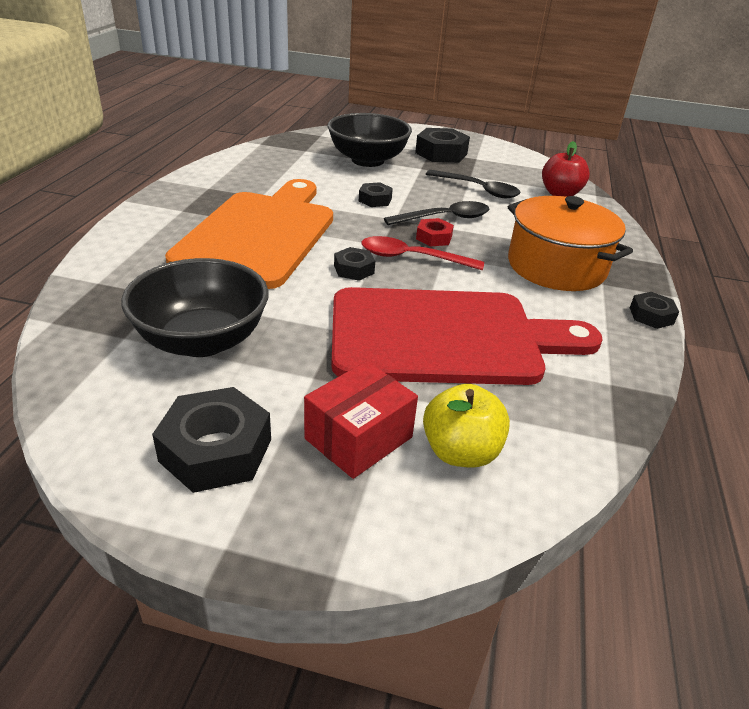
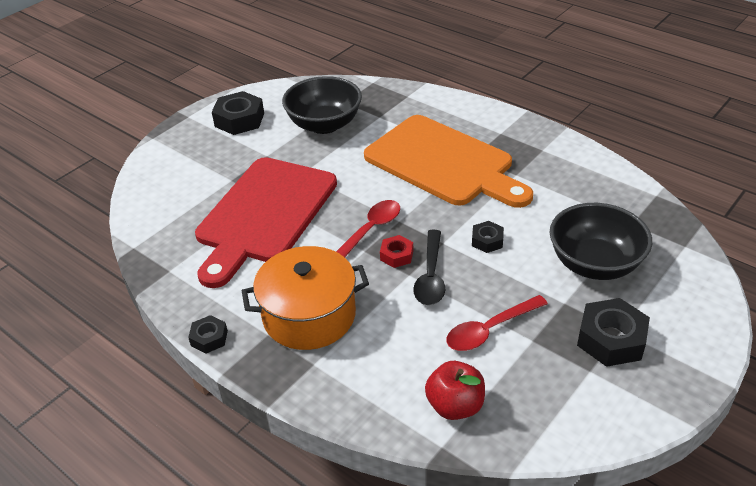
camera: 120 degrees right, 5 degrees up
red box [304,361,418,479] -> none
black nut [334,247,375,281] -> none
yellow apple [423,384,510,468] -> none
black spoon [426,170,521,198] -> red spoon [446,295,548,351]

